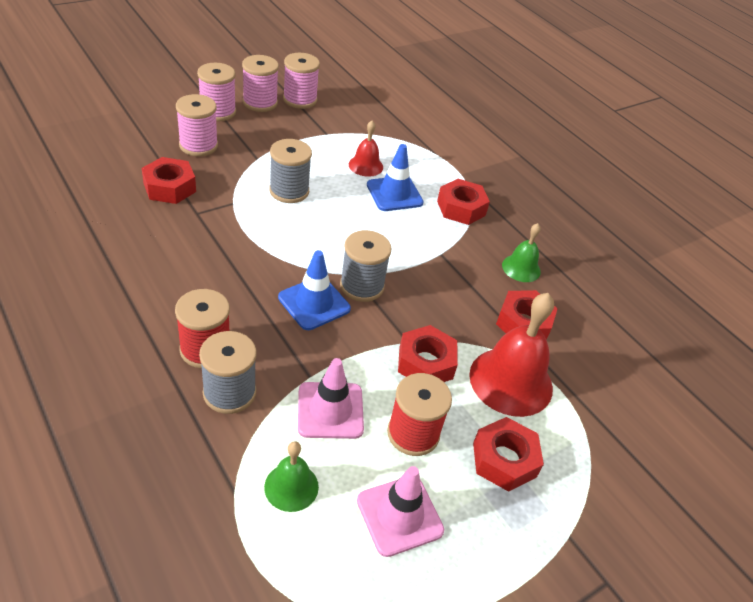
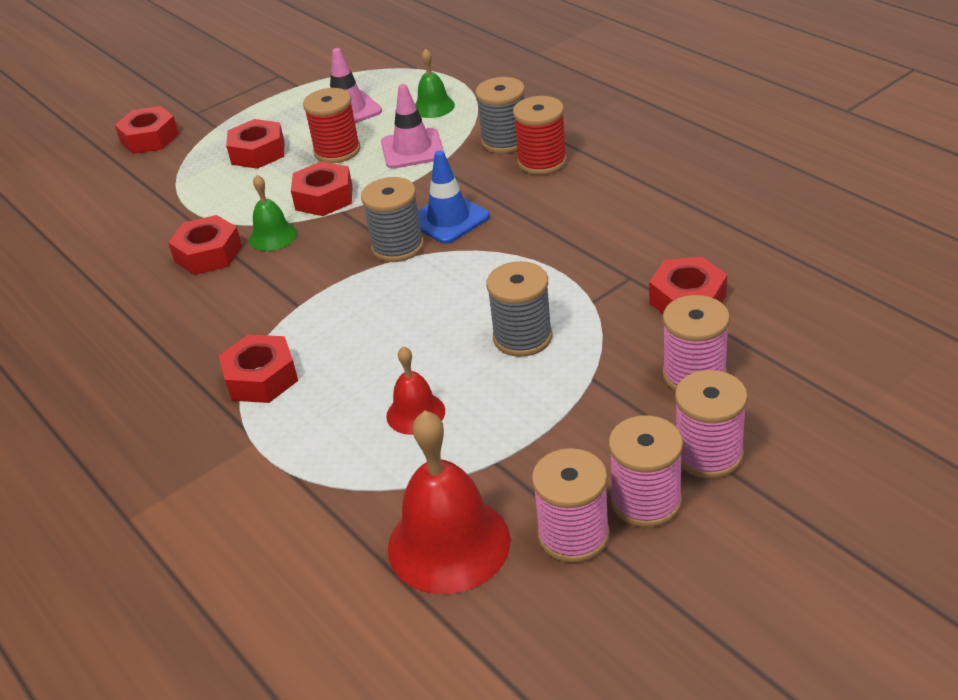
camera: 175 degrees left, 5 degrees down
blue traffic cone [367,144,424,211] -> none
red bell [469,293,554,417] -> red bell moved to [388,411,511,594]
green bell [502,223,541,282] -> green bell moved to [249,175,297,251]
none -> red nut [115,106,179,154]

